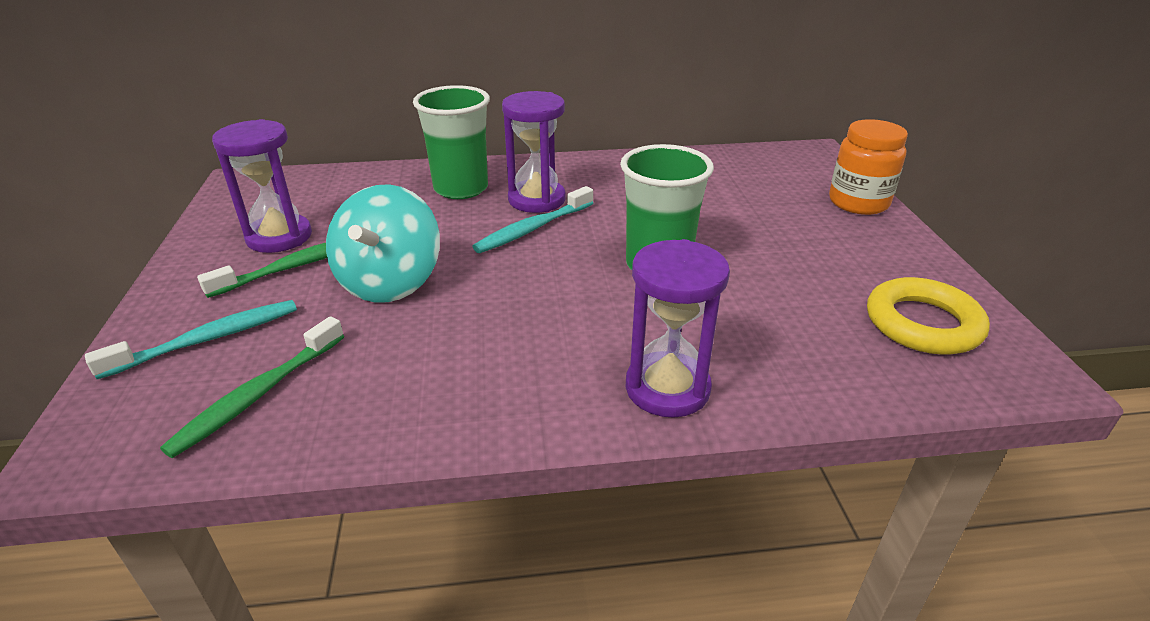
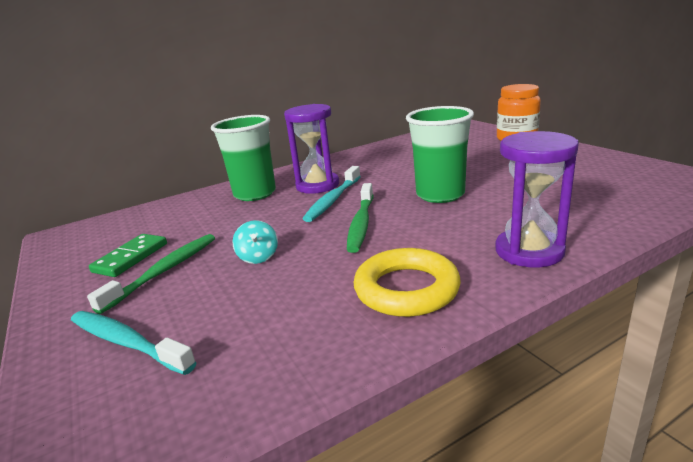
camera: 20 degrees left, 10 degrees down
turquoise toothbrush [85,300,297,379] -> turquoise toothbrush turned 90 degrees counterclockwise [71,311,197,375]
green toothbrush [160,316,344,458] -> green toothbrush moved to [347,183,373,253]
purple hourglass [212,119,312,253] -> green domino [89,234,167,277]
turquoise spinning top [326,184,440,303] -> turquoise spinning top [232,220,278,264], size x0.45
yellow ring [867,277,990,355] -> yellow ring moved to [354,248,461,317]

